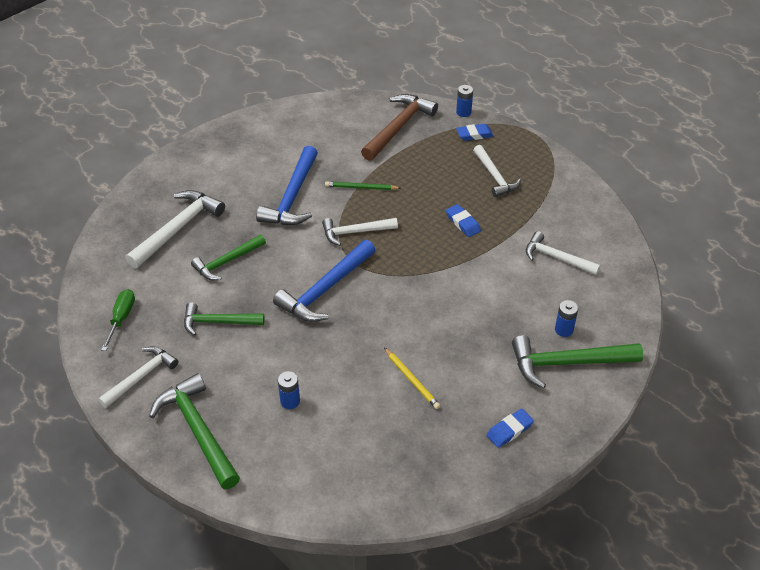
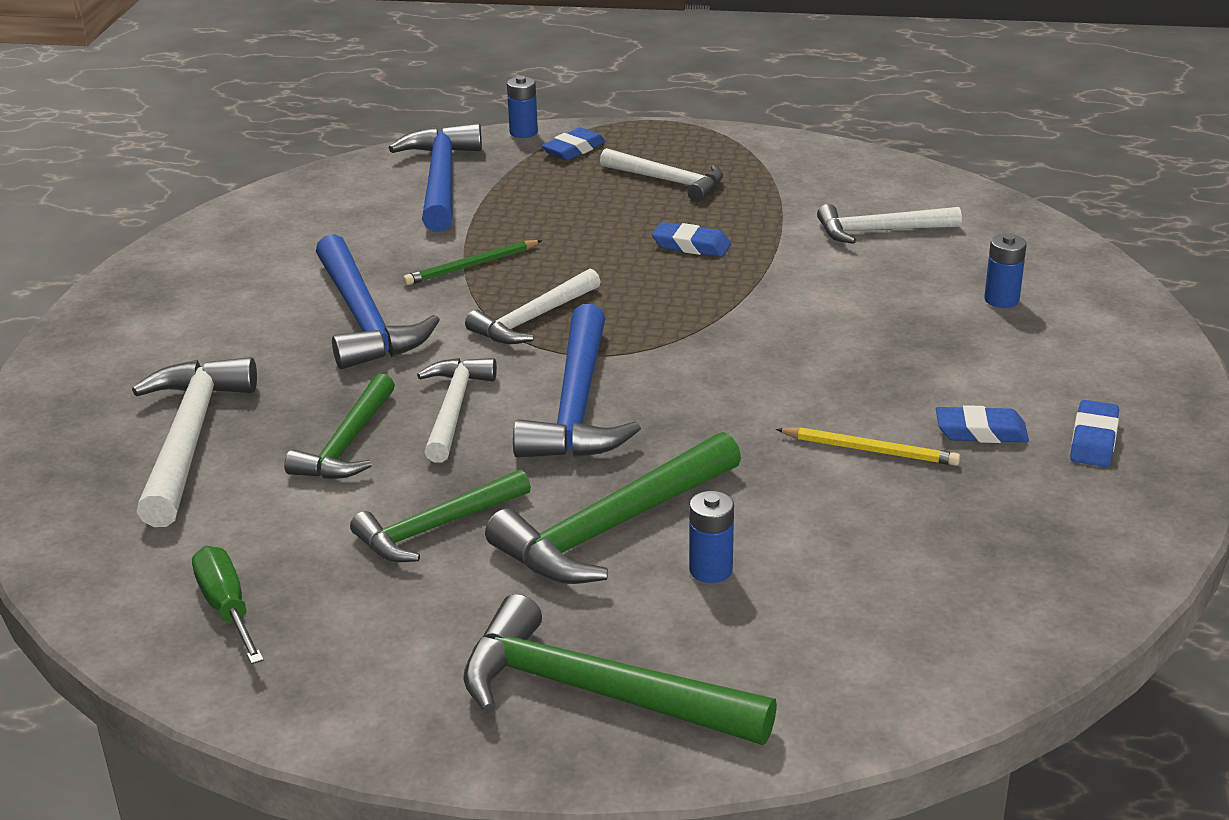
camera: 35 degrees left, 15 degrees down
white hammer [98,346,178,408] -> white hammer moved to [417,358,497,463]
brown hammer [361,94,438,161] -> blue hammer [389,123,482,232]
green hammer [512,335,643,389] -> green hammer moved to [485,432,741,584]
none -> blue eraser [936,405,1029,443]

